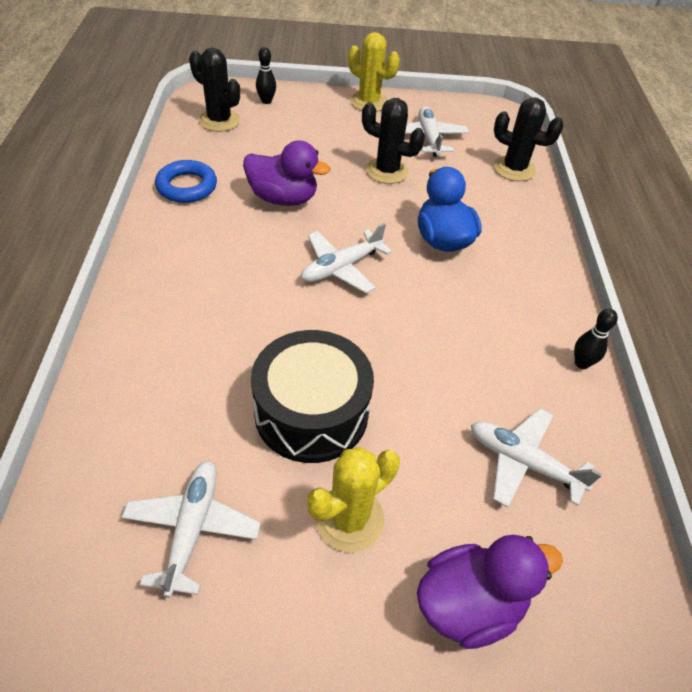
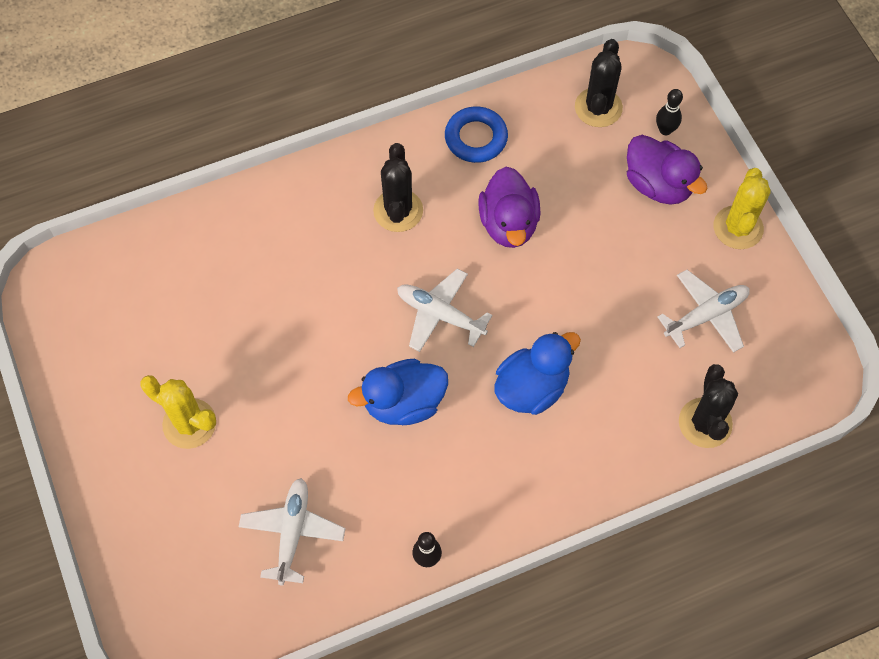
camera: 70 degrees right, 15 degrees up
white plane [121,460,261,598] -> none
black drum [251,330,374,463] -> none
black cactus [362,98,425,184] -> black cactus moved to [373,143,423,232]
purple duck [417,535,563,649] -> purple duck moved to [627,135,708,205]
none -> blue duck [348,359,448,425]

